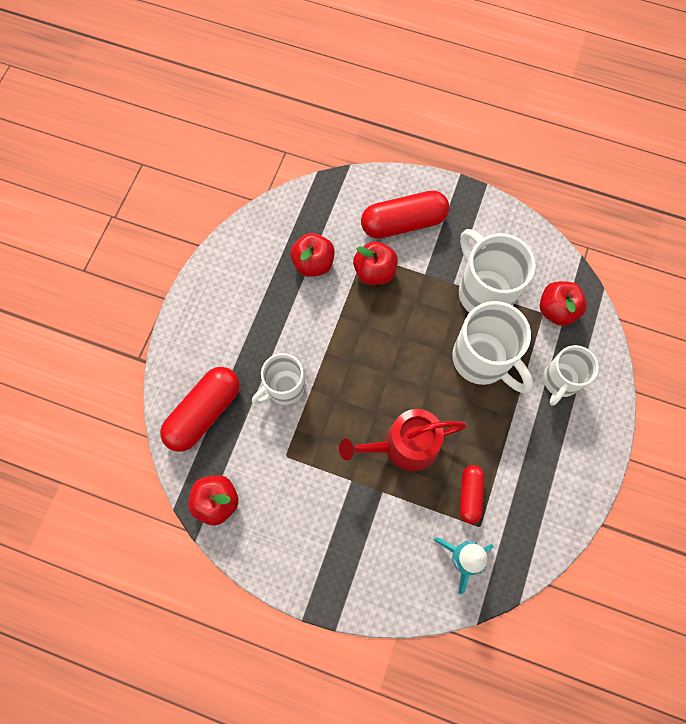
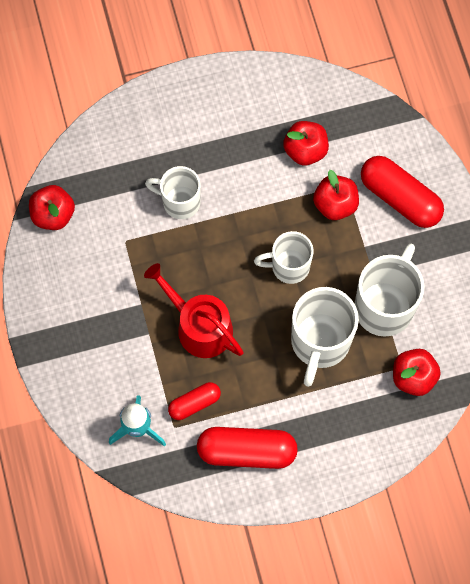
camera: 55 degrees right, 0 degrees up
red capsule [160,367,240,452] -> red capsule moved to [197,427,298,469]
white mug [543,345,599,406] -> white mug moved to [254,231,314,284]

